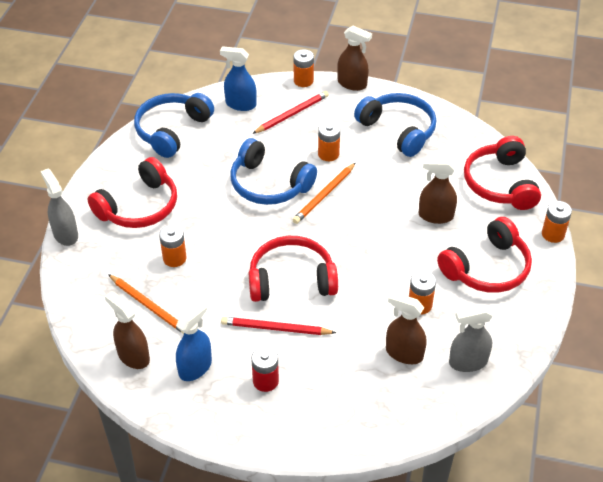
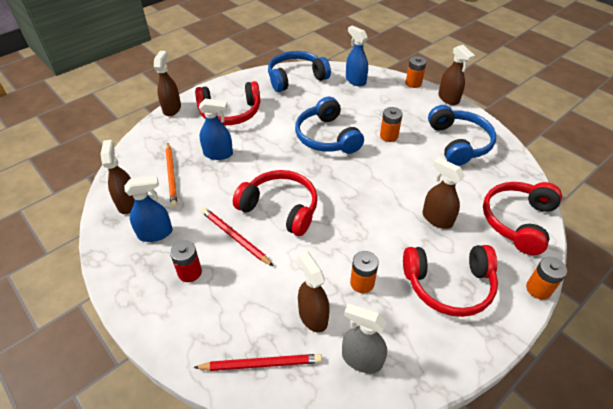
camera: 35 degrees right, 0 degrees up
grey spray bottle [41,169,78,246] -> brown spray bottle [154,51,181,116]
orange battery [159,225,186,267] -> blue spray bottle [199,99,233,160]
red pencil [252,91,329,134] -> red pencil moved to [193,354,322,371]
orange pencil [293,163,356,224] -> none

